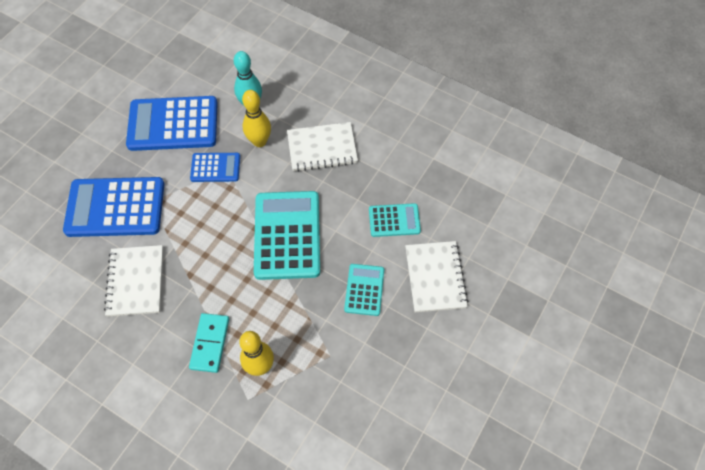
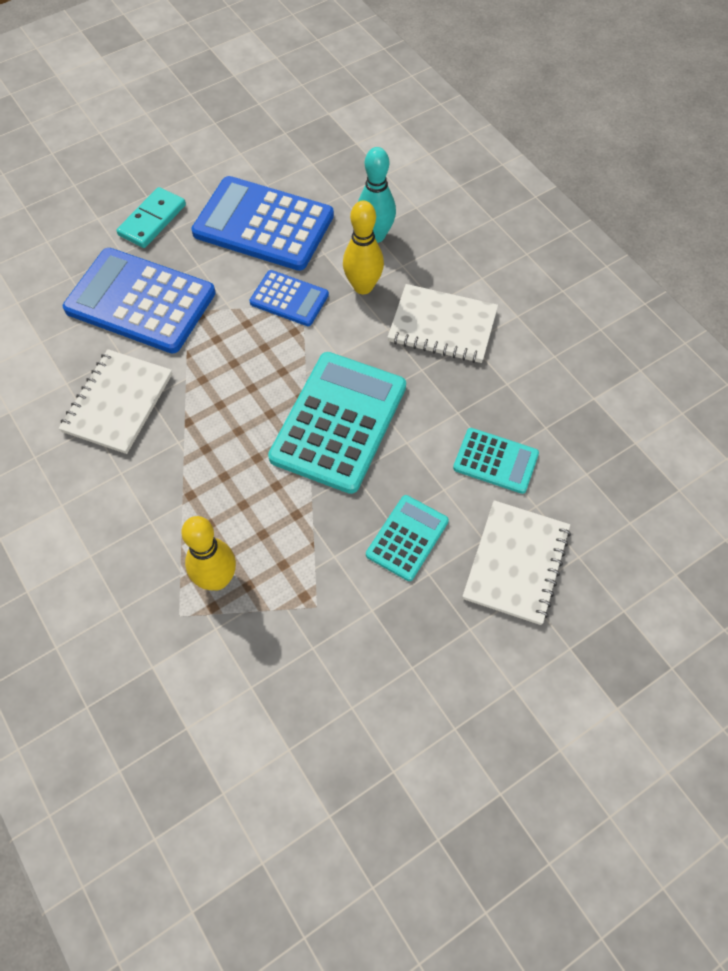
camera: 25 degrees right, 0 degrees up
turquoise domino [189,313,229,373] -> turquoise domino moved to [116,187,186,248]

